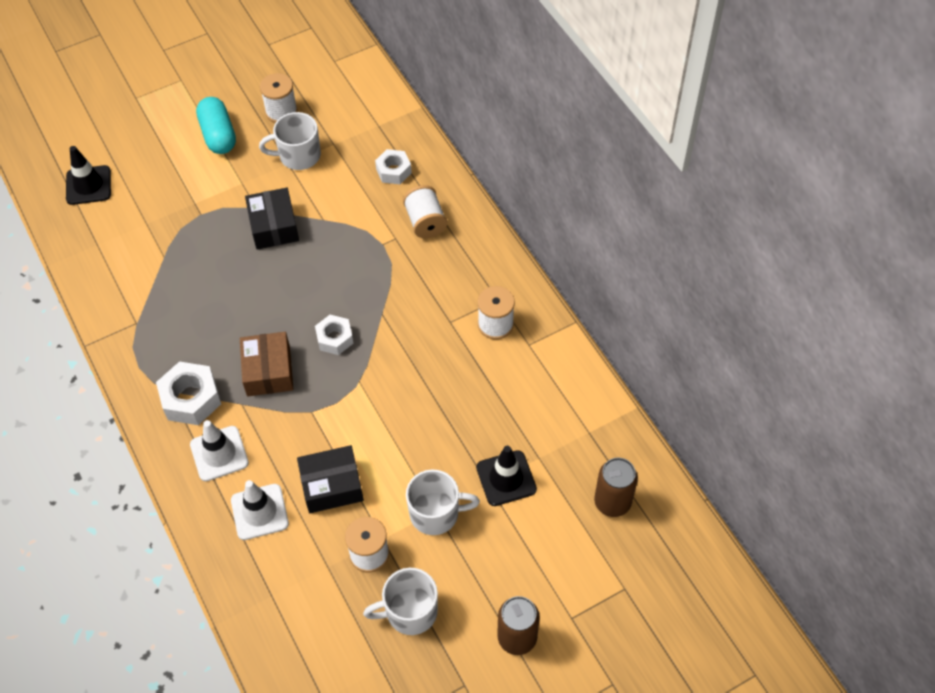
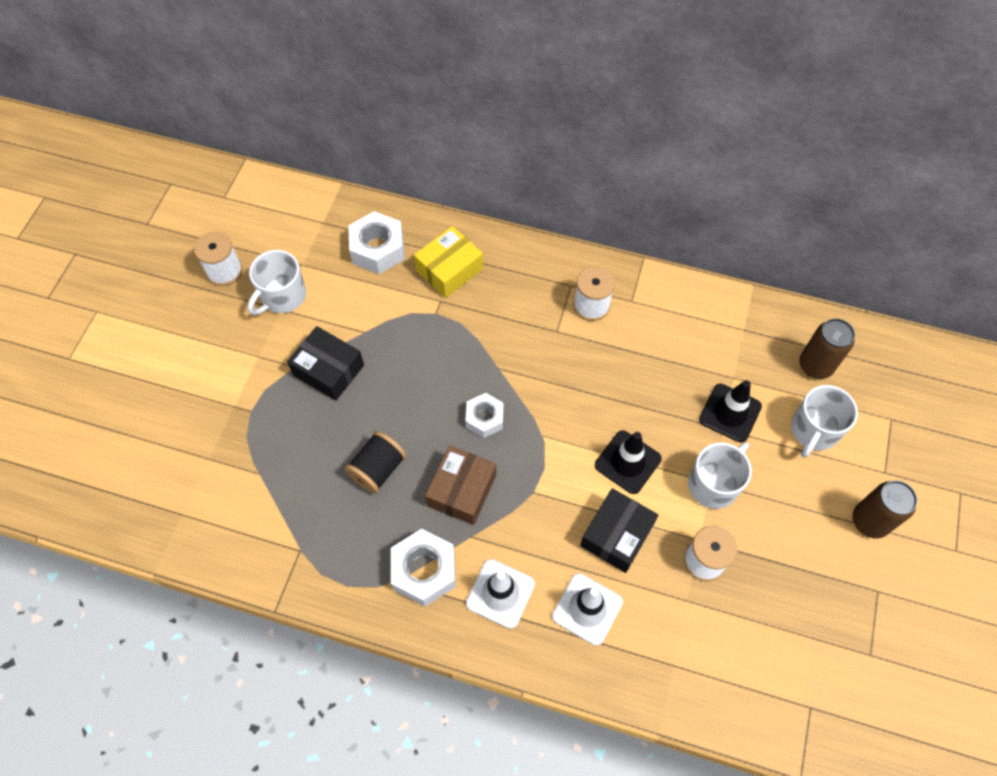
camera: 45 degrees left, 5 degrees up
black traffic cone [66,146,111,205] -> black traffic cone moved to [595,430,662,494]
turquoise capsule [196,97,236,154] -> none
brown box [240,332,293,396] -> brown box turned 75 degrees clockwise [425,446,496,525]
white mug [363,568,438,635] -> white mug moved to [791,385,858,458]
white nut [375,149,412,184] -> white nut [348,211,405,274], size x1.55
white spool [403,185,447,238] -> yellow box [414,226,483,298]
none -> black spool [345,431,406,494]

